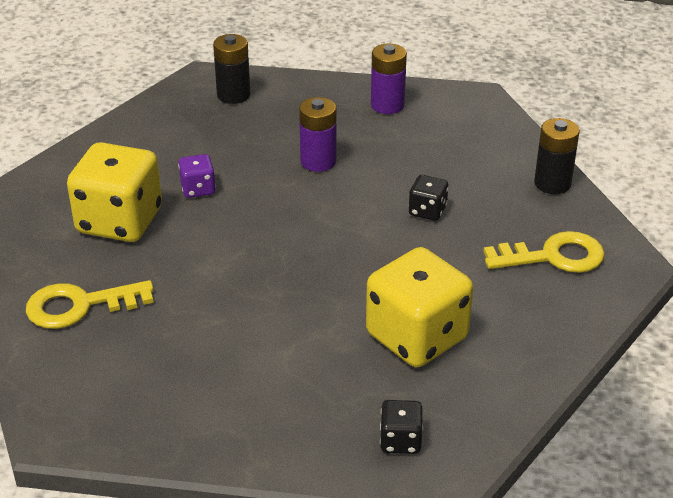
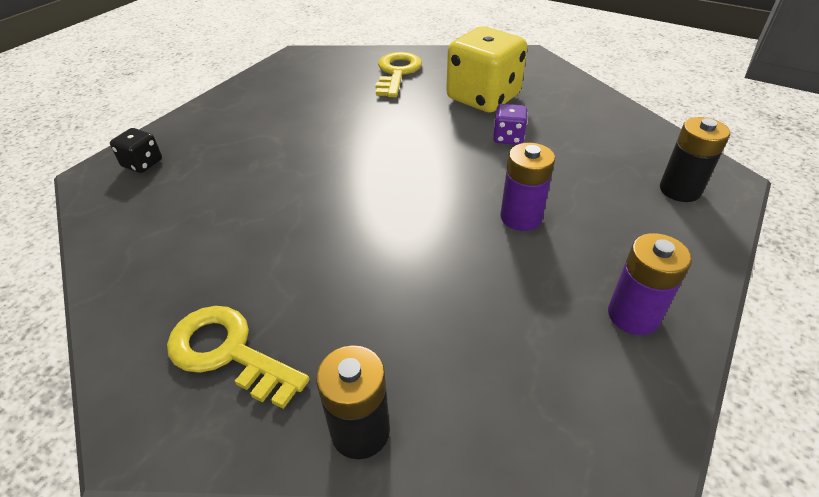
camera: 115 degrees right, 5 degrees up
yellow dice [366,247,473,367] -> none
black dice [409,175,448,221] -> none
yellow key [484,231,605,273] -> yellow key turned 105 degrees clockwise [167,306,310,409]

